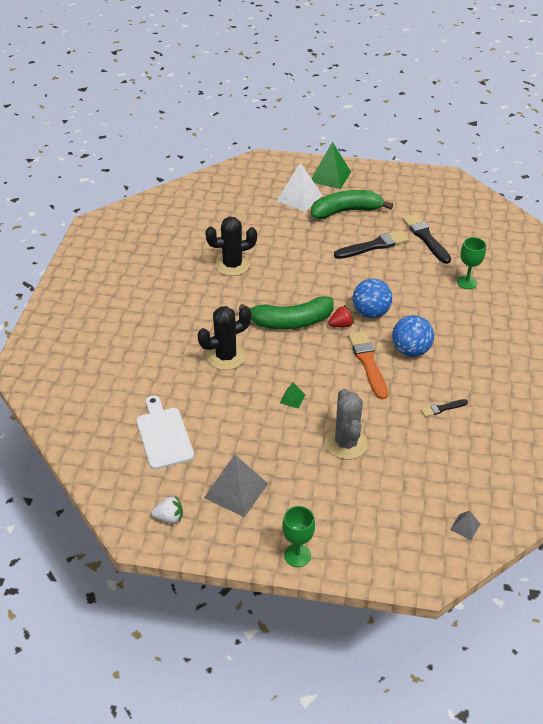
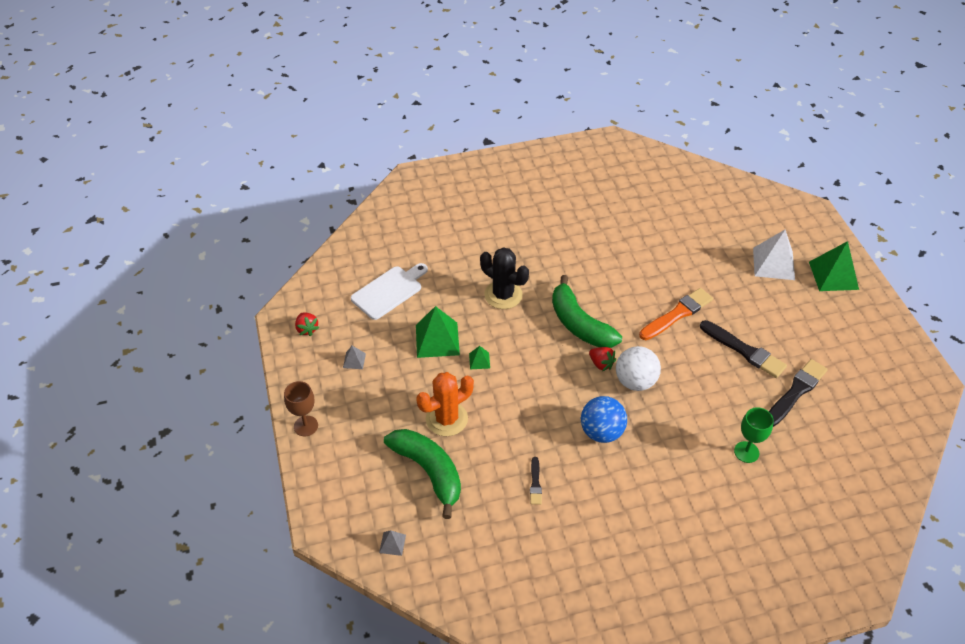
camera: 65 degrees right, 5 degrees up
white strawberry [151,495,183,524] -> red strawberry [295,313,319,336]
grey pyramid [204,454,268,517] -> grey pyramid [343,346,366,369], size x0.47
black cactus [205,217,257,276] -> none
green goblet [282,506,315,567] -> brown goblet [284,381,318,436]
green banana [311,190,393,219] -> green banana moved to [384,429,461,519]
grey cactus [325,389,368,459] -> orange cactus [416,372,474,436]
orange brush [348,331,388,399] -> orange brush moved to [639,288,713,340]
blue ball [353,279,392,318] -> white ball [616,346,661,391]
black brush [421,399,468,417] -> black brush turned 135 degrees counterclockwise [530,457,542,505]
none -> green pyramid [416,306,460,358]

